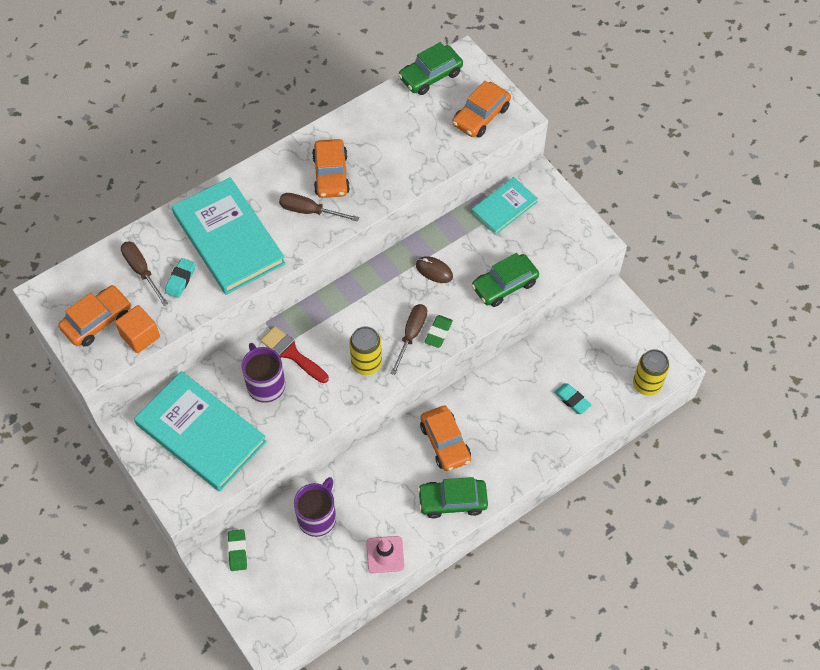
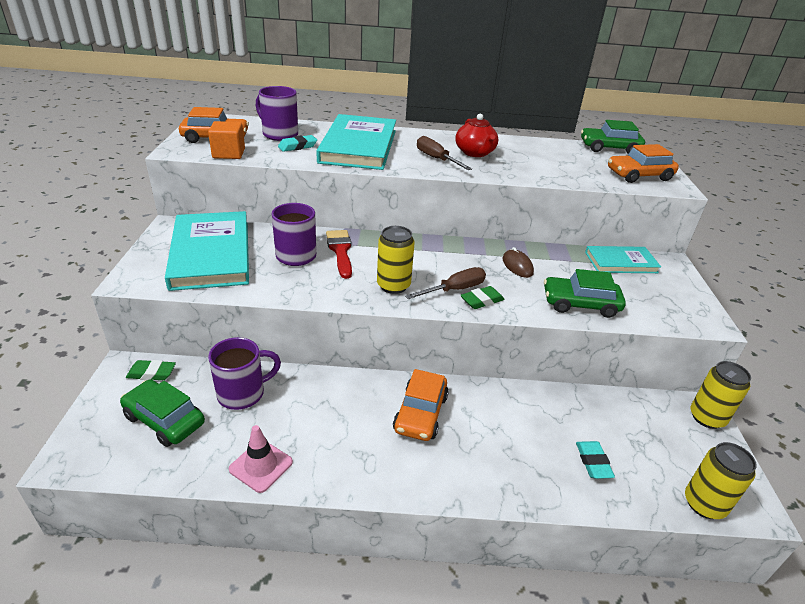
camera: 35 degrees right, 25 degrees down
brown screwdriver [121,241,168,306] -> purple mug [256,86,298,141]
green eraser [228,529,247,571] -> green eraser turned 60 degrees clockwise [126,360,176,380]
orange car [312,139,350,198] -> red teapot [456,114,498,157]
green car [418,477,488,518] -> green car moved to [120,379,205,447]
none -> yellow can [690,361,751,429]

